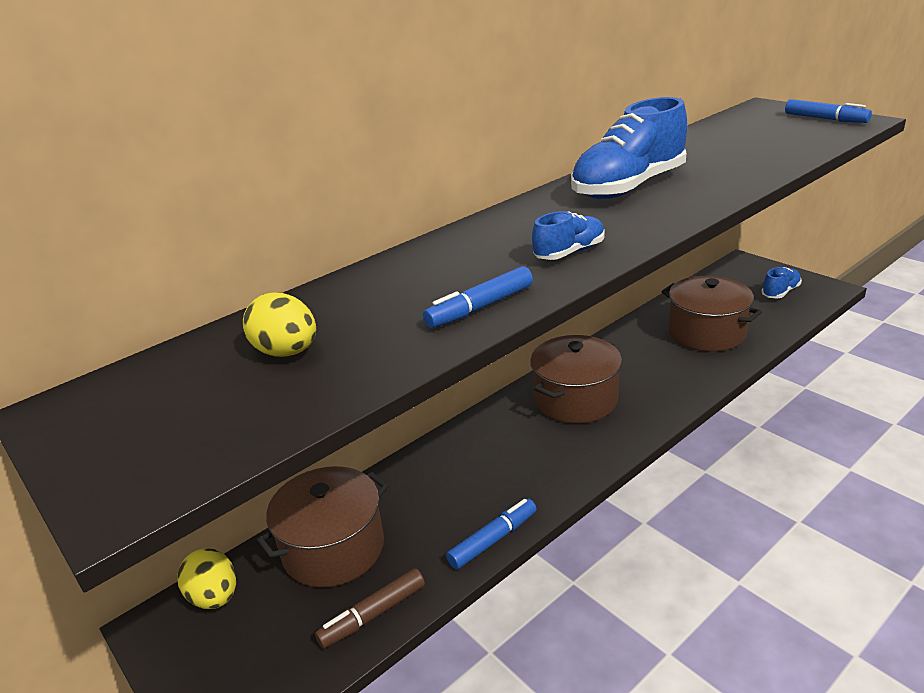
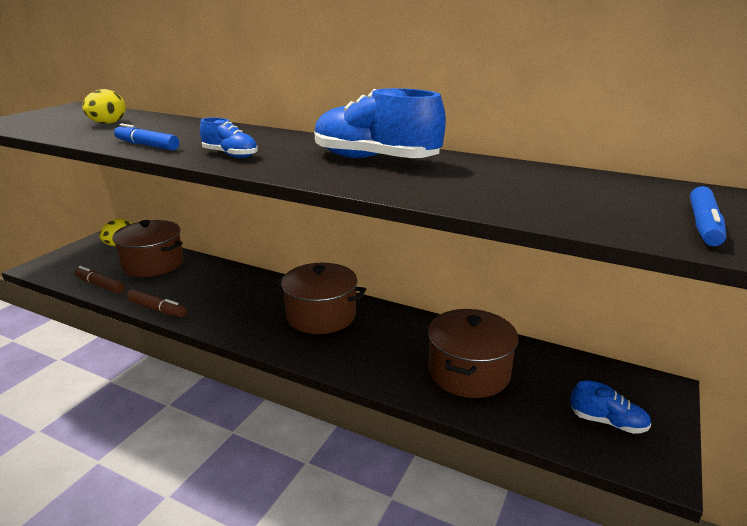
camera: 65 degrees right, 5 degrees down
blue marker [446,499,536,569] -> brown marker [127,289,186,317]

